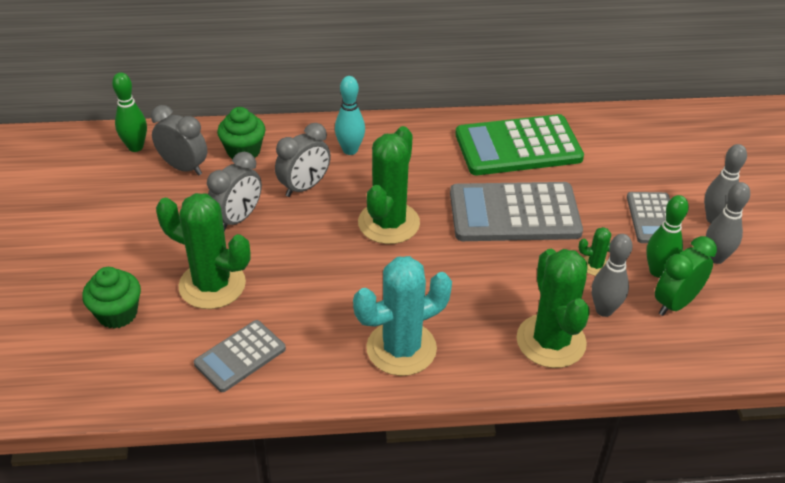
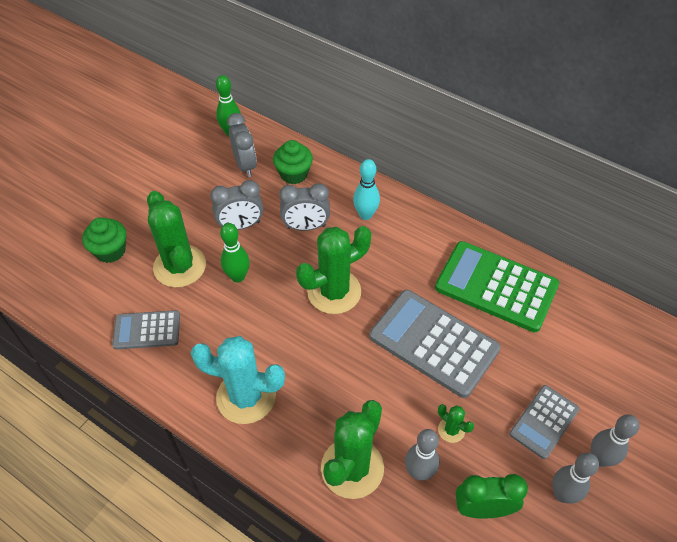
camera: 40 degrees right, 10 degrees up
green bowling pin [646,195,689,277] -> green bowling pin moved to [220,223,250,283]

